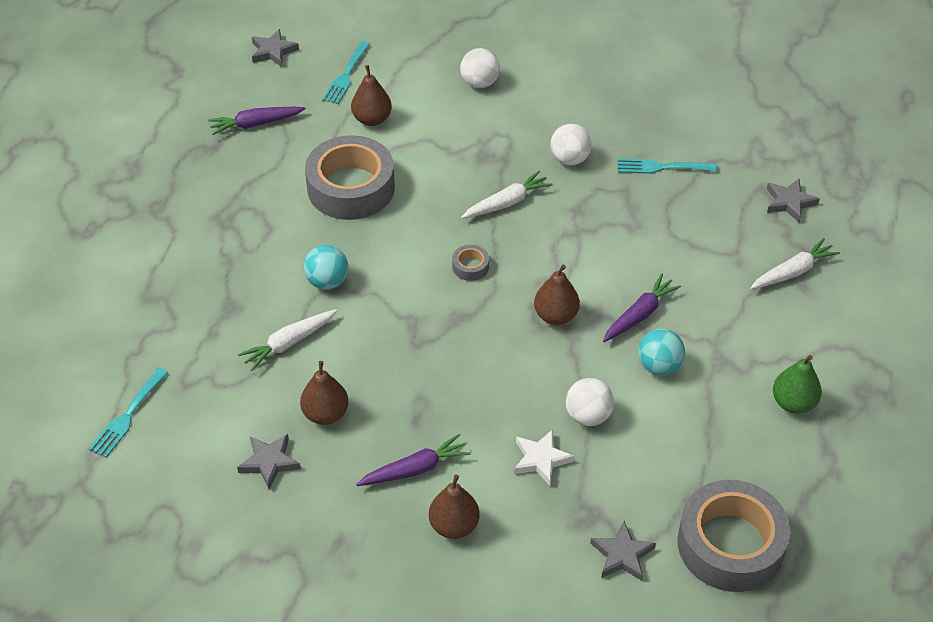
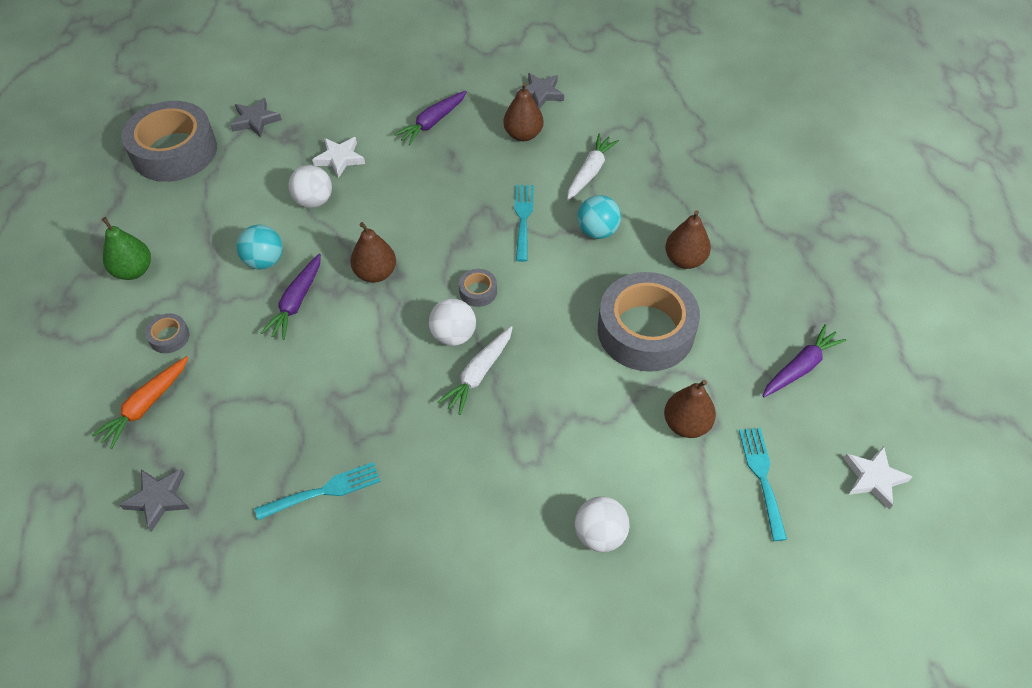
camera: 155 degrees right, 5 degrees up
turquoise fork [89,368,168,458] -> turquoise fork moved to [514,185,534,262]
grey star [252,29,299,67] -> white star [843,446,913,510]
brown pear [429,475,480,539] -> brown pear moved to [665,210,711,269]
white ball [550,124,592,165] -> white ball moved to [429,299,476,346]
white carrot [750,238,840,289] -> orange carrot [91,356,188,449]
none -> grey tape [145,313,190,353]

